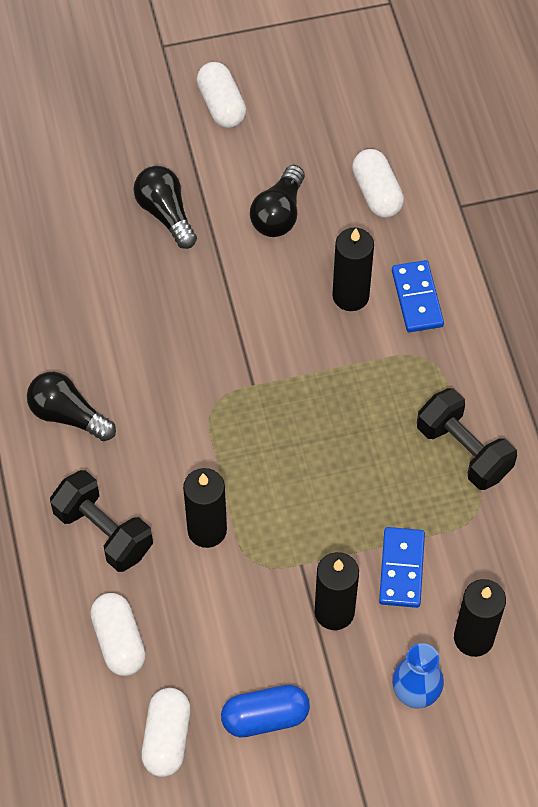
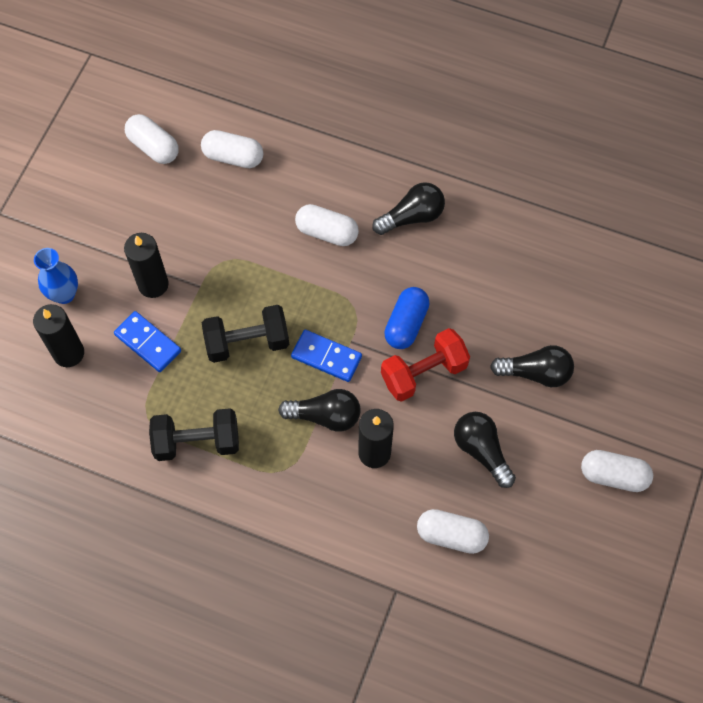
camera: 125 degrees right, 5 degrees up
black dumbbell [50,470,153,572] -> black dumbbell moved to [202,305,289,363]
black candle [183,468,227,548] -> none
blue capsule [221,685,310,737] -> blue capsule moved to [384,287,430,349]
blue domino [392,260,444,332] -> blue domino moved to [291,330,362,382]
none -> black light bulb [278,389,361,432]
none -> white capsule [295,204,359,246]
none -> red dumbbell [381,328,470,402]

